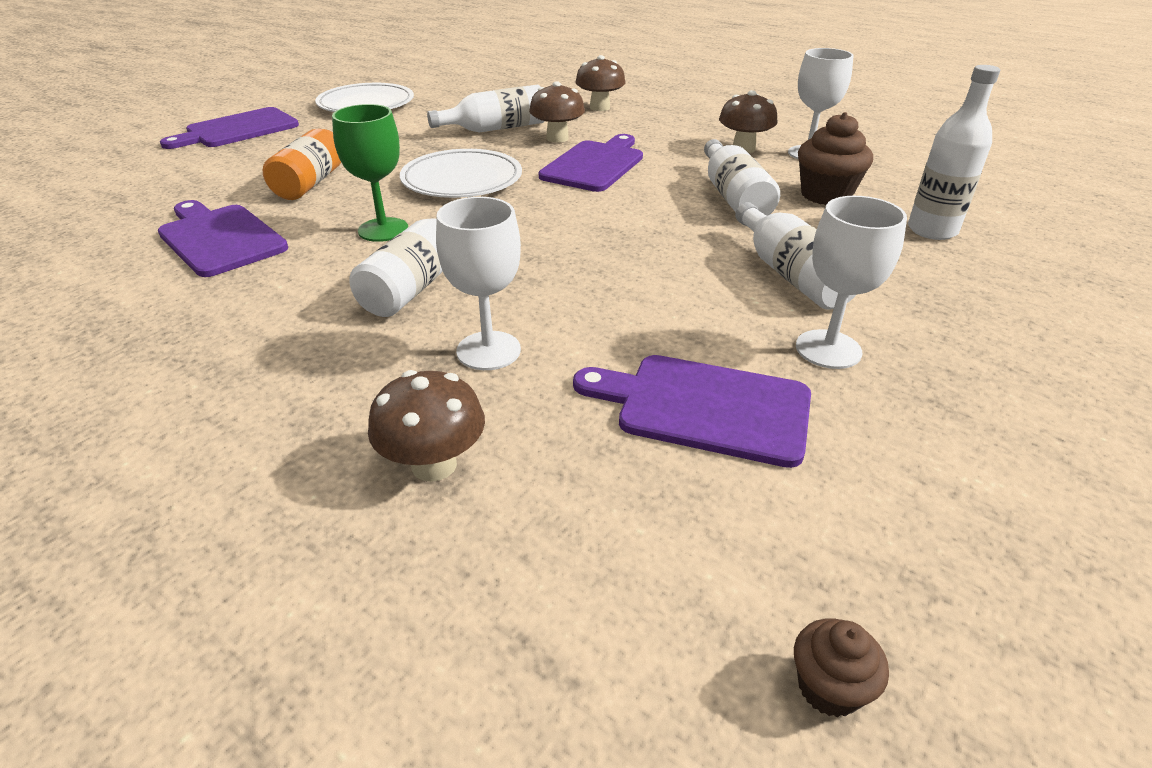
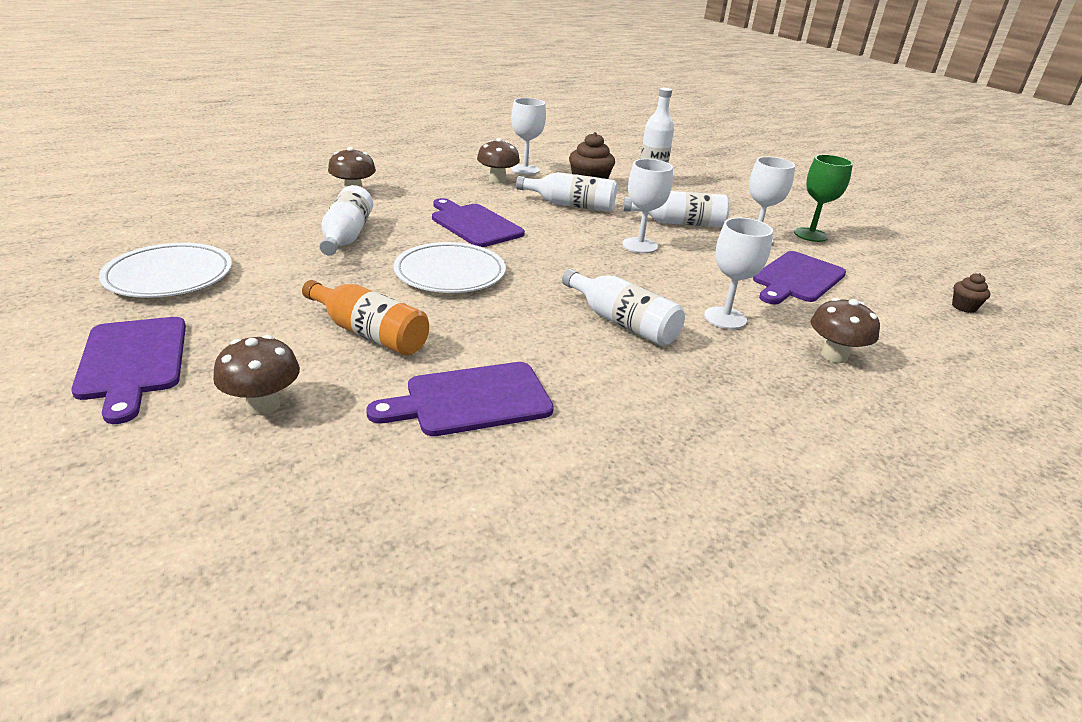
camera: 70 degrees left, 5 degrees down
green goblet [332,104,408,242] -> green goblet moved to [794,154,853,242]
brown mushroom [529,81,585,142] -> brown mushroom moved to [213,335,300,415]
none -> white goblet [622,159,673,253]

